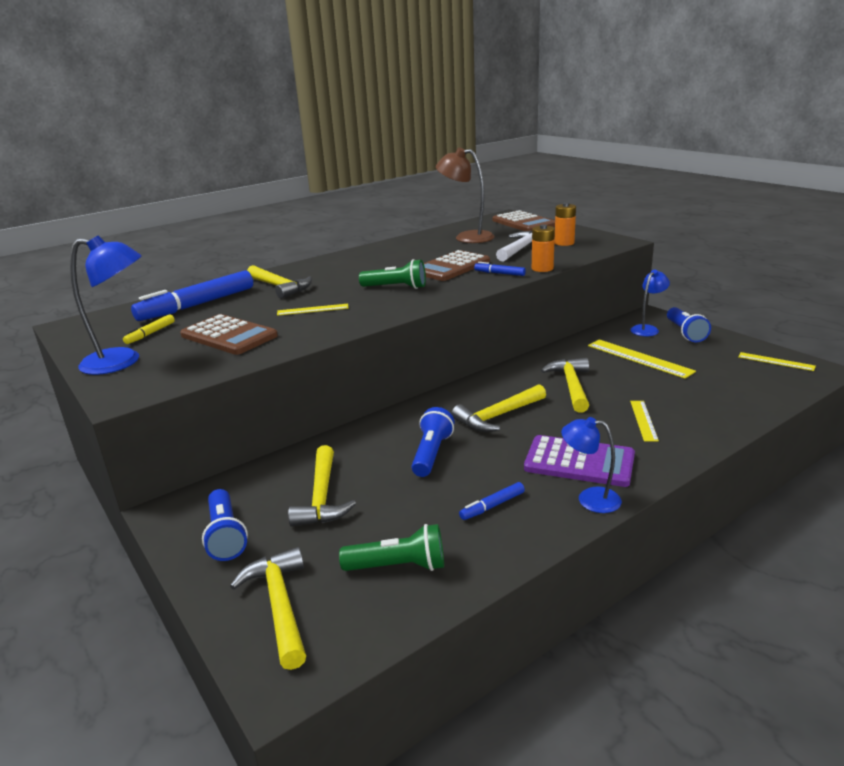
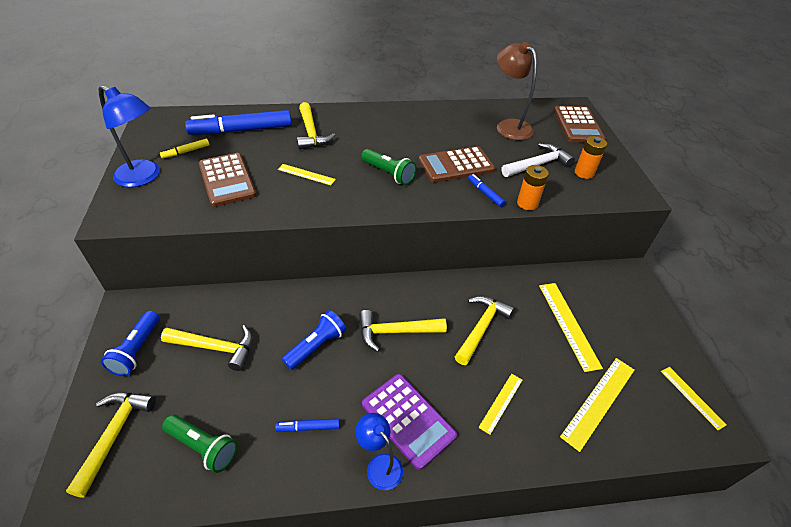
camera: 25 degrees right, 20 degrees up
yellow hammer [288,445,356,527] -> yellow hammer turned 105 degrees counterclockwise [161,325,253,371]
blue lamp [630,270,670,336] -> none
blue flashlight [667,307,711,342] -> none
none -> yellow ruler [560,358,635,452]

